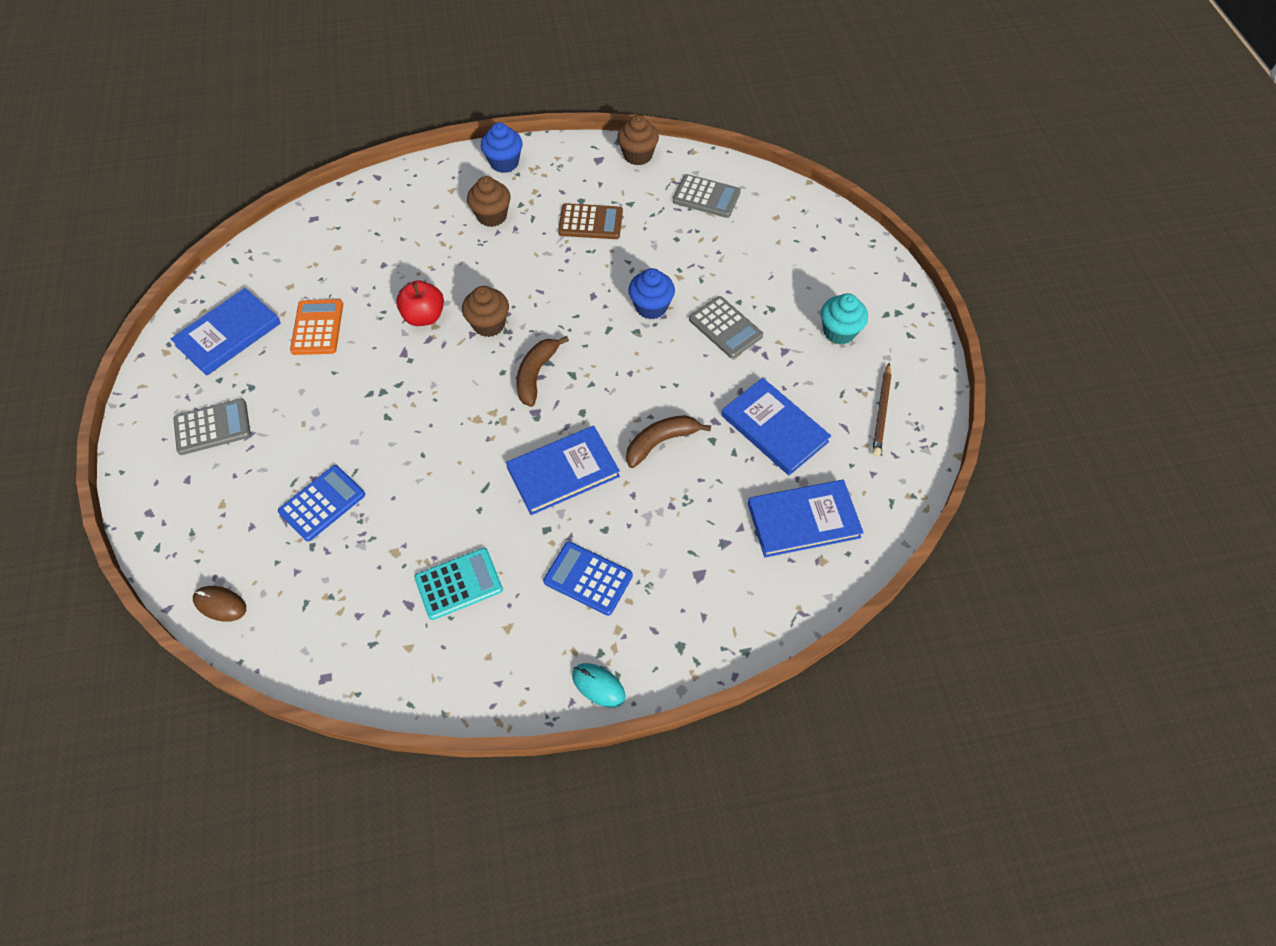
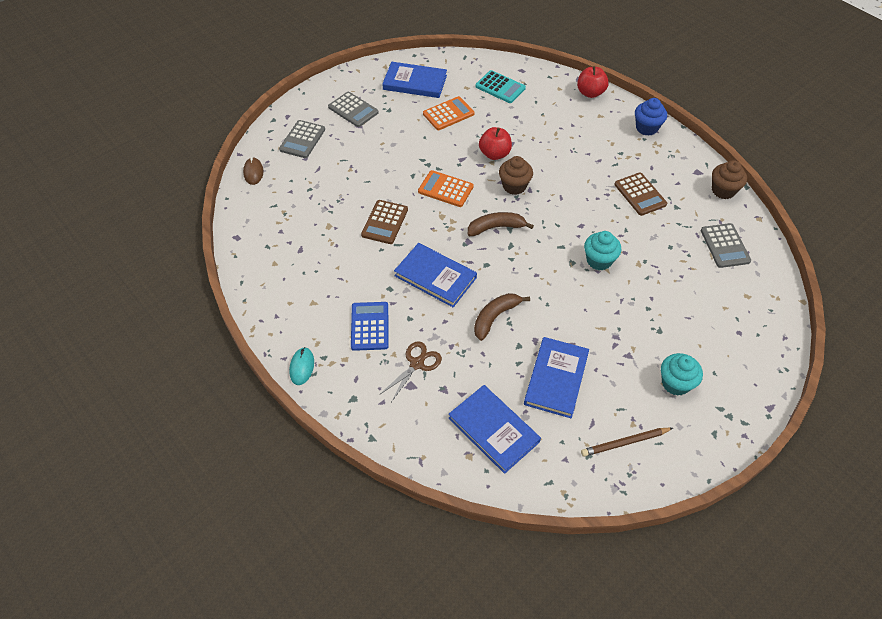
camera: 60 degrees right, 5 degrees down
blue calculator [278,465,365,541] -> none
turquoise calculator [414,548,503,620] -> turquoise calculator moved to [475,70,526,103]
brown cupcake [467,176,511,227] -> none
brown banana [626,415,711,468] -> brown banana turned 75 degrees counterclockwise [474,293,530,341]
blue cupcake [628,268,675,319] -> turquoise cupcake [584,231,621,270]
grey calculator [689,296,763,358] -> grey calculator moved to [279,120,325,158]
none -> brown calculator [361,200,408,244]
none -> brown scissors [380,341,442,402]
none -> orange calculator [418,170,474,207]
none -> red apple [577,66,609,98]

